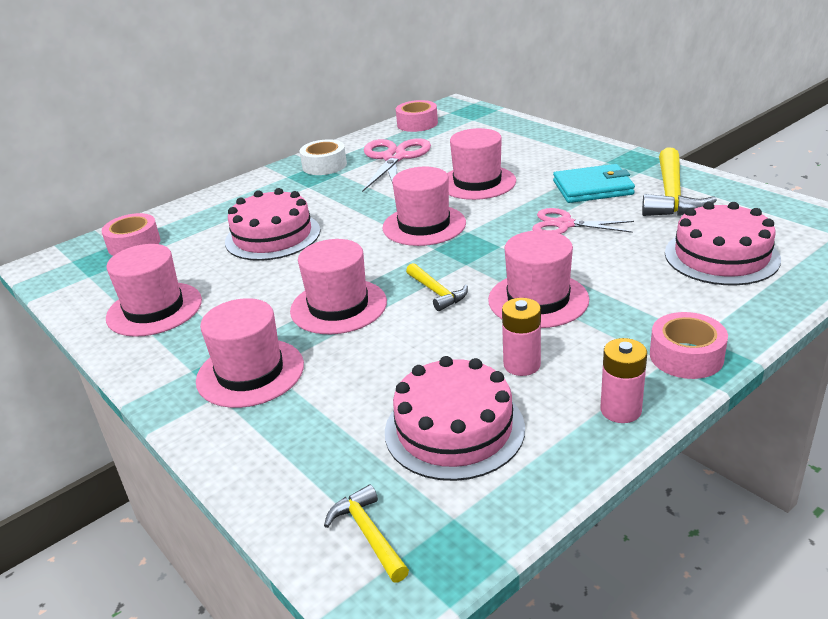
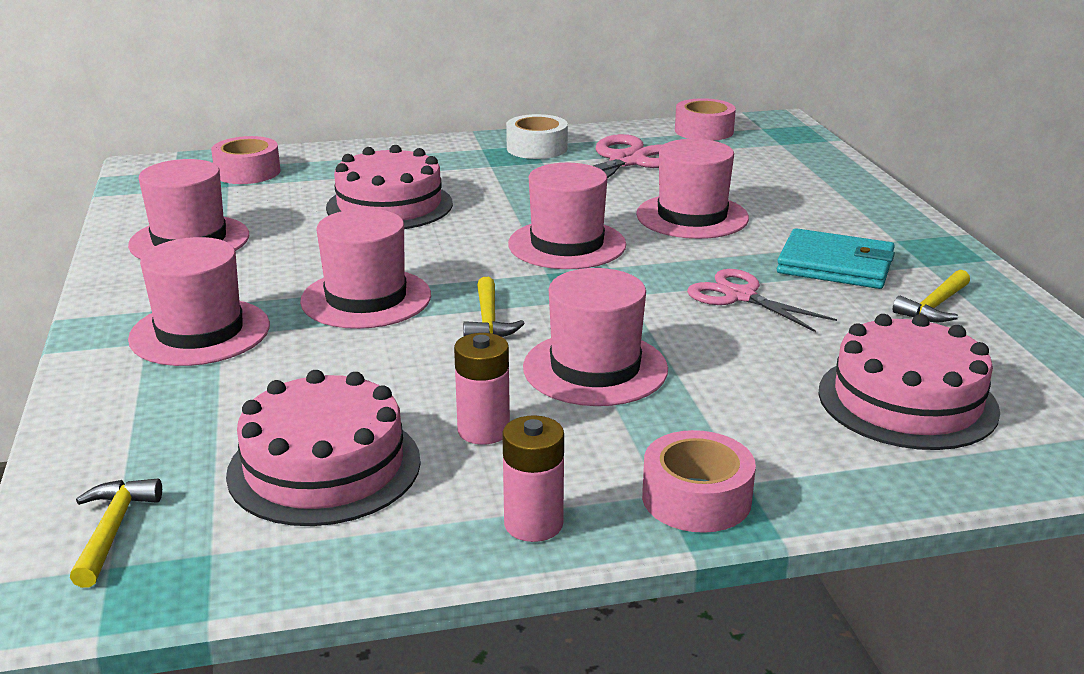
camera: 25 degrees right, 5 degrees down
yellow hammer [642,148,717,216] -> yellow hammer [893,270,970,322], size x0.54

